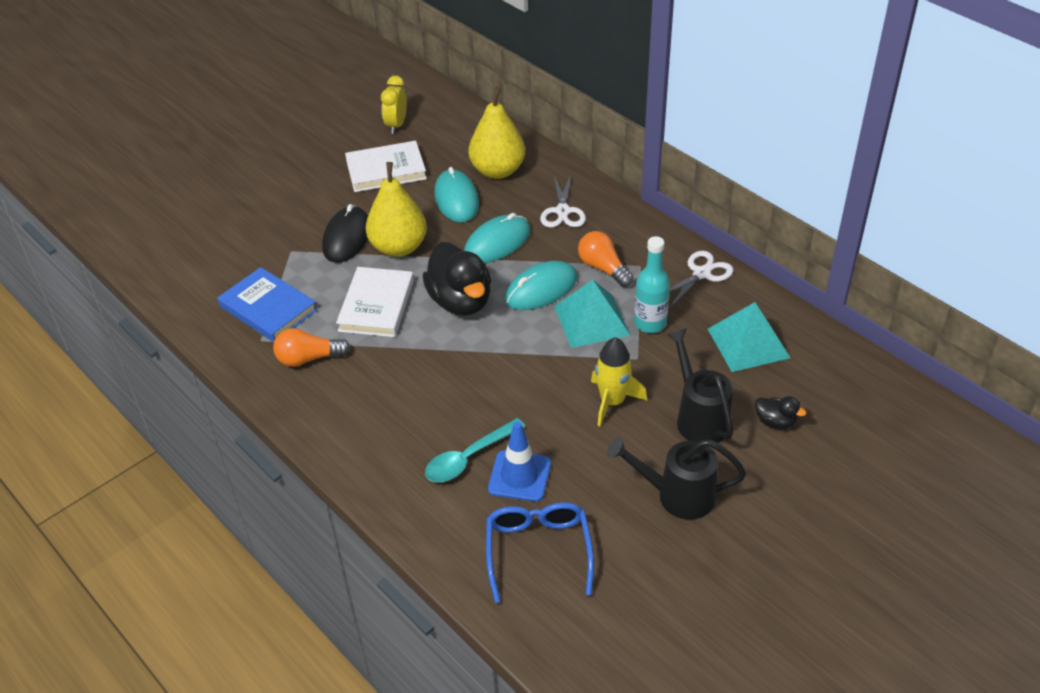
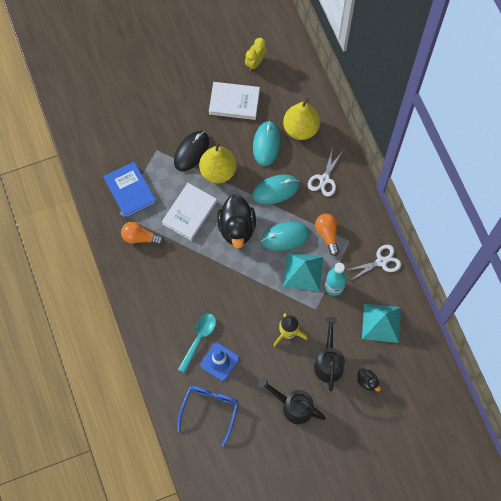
camera: 20 degrees right, 25 degrees up
turquoise spoon [425,418,526,482] -> turquoise spoon turned 135 degrees clockwise [178,314,216,373]

